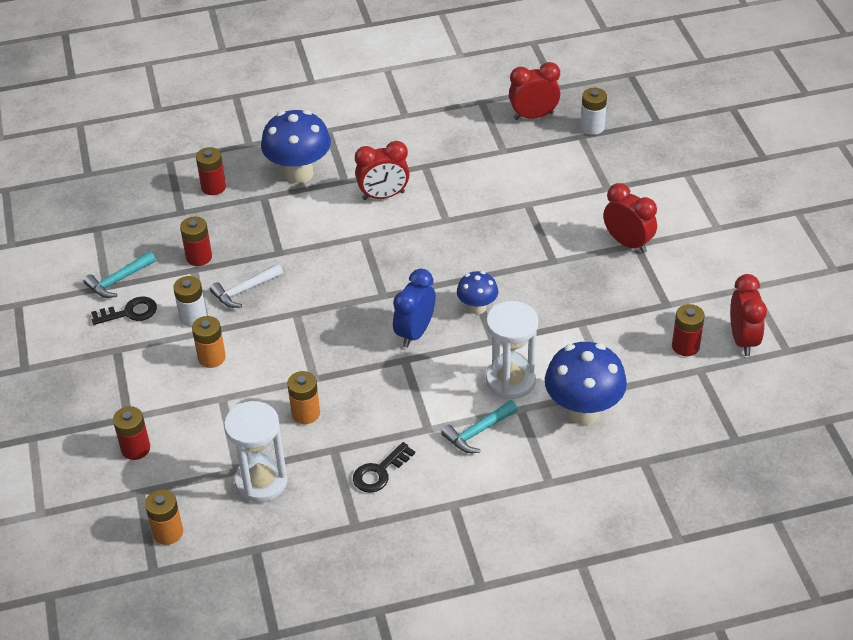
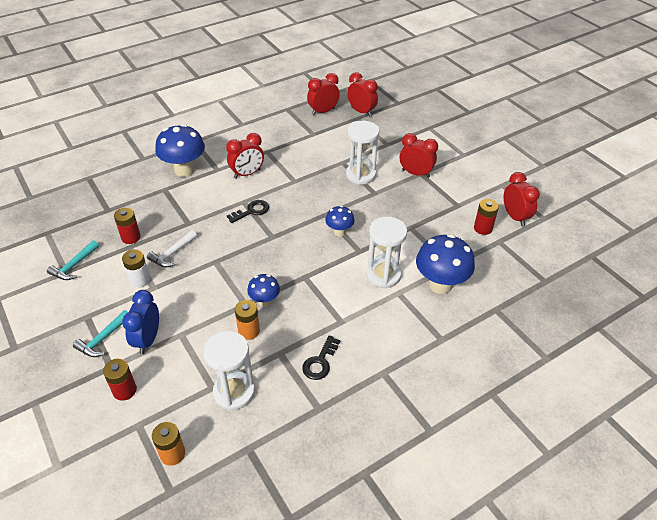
camera: 20 degrees left, 0 degrees up
black key [91,297,157,325] -> black key moved to [227,200,269,223]
orange battery [192,316,226,368] -> none
red battery [196,147,226,195] -> none
blue clock [393,269,435,348] -> blue clock moved to [122,290,159,354]
turquoise hammer [441,400,518,453] -> turquoise hammer moved to [73,310,128,357]
white battery [580,88,607,135] -> red clock [347,72,378,117]
none -> blue mushroom [247,274,280,307]
none -> white hourglass [346,121,380,185]

